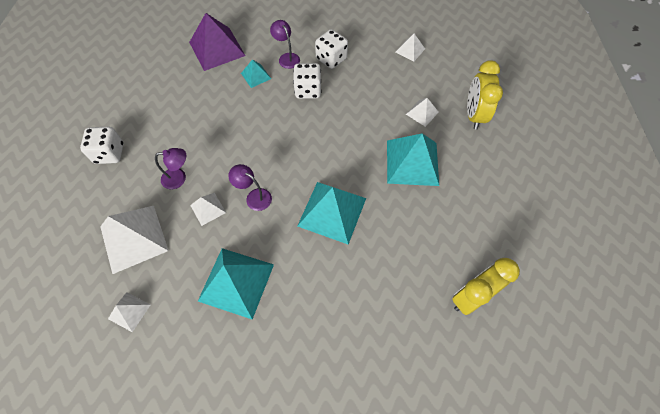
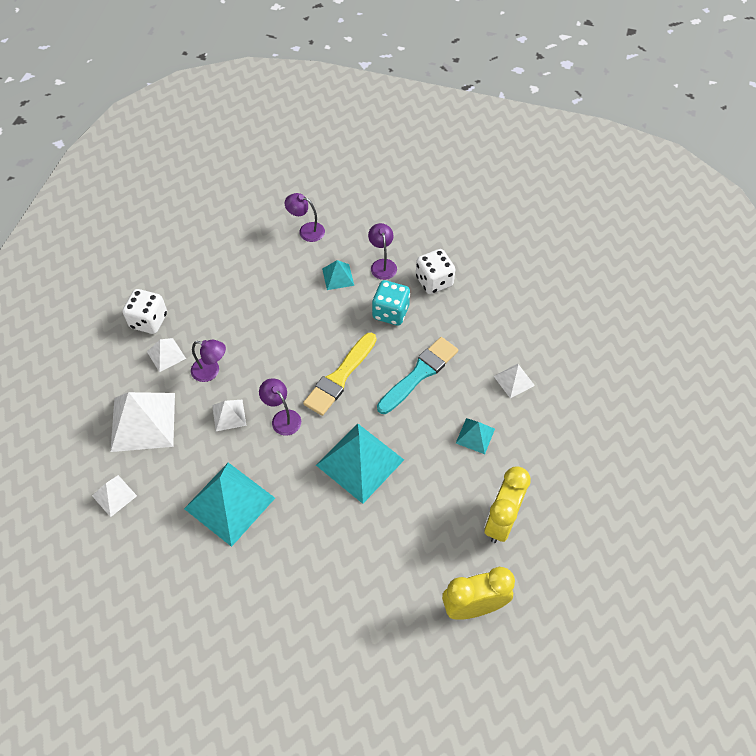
camera: 20 degrees right, 5 degrees down
purple pyramid [189,13,245,71] -> purple lamp [284,193,325,242]
white dice [293,63,322,99] -> turquoise dice [372,280,410,325]
turquoise pyramid [387,133,439,186] -> turquoise pyramid [456,418,495,454], size x0.50
white pyramid [396,34,425,62] -> white pyramid moved to [147,338,186,372]
yellow clock [467,60,503,129] -> yellow clock moved to [484,466,531,543]
none -> yellow brush [303,333,376,416]
none -> turquoise brush [377,337,458,414]

